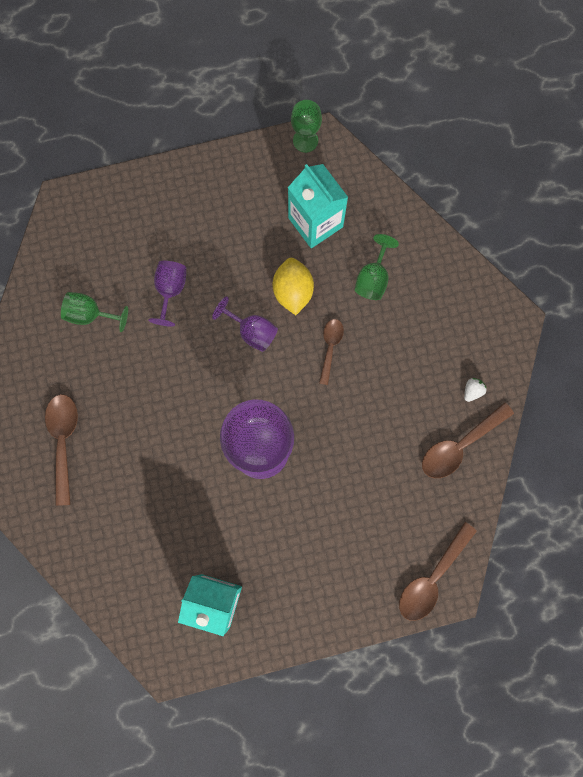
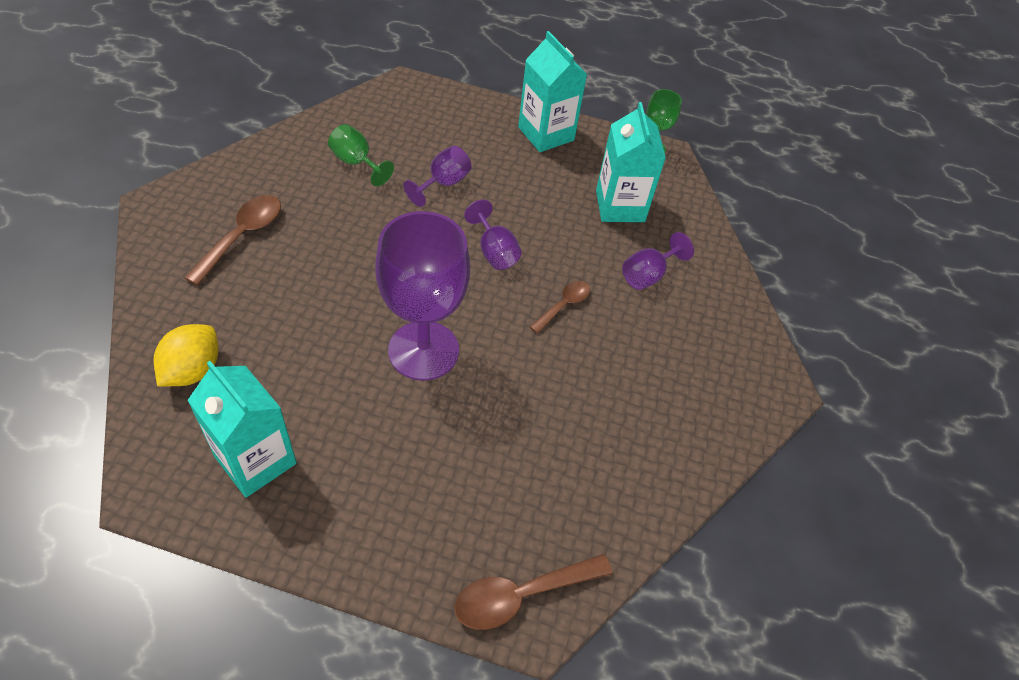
camera: 25 degrees right, 25 degrees down
yellow lemon [273,258,314,315] -> yellow lemon moved to [154,324,219,387]
green goblet [355,234,399,300] -> purple goblet [622,232,694,290]
brown spoon [422,402,514,478] -> none
white strawberry [464,378,487,402] -> none
none -> turquoise carton [518,31,588,152]

